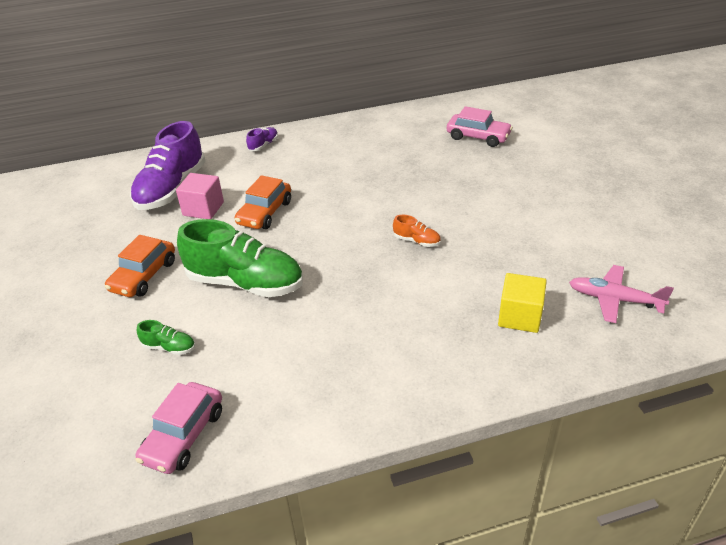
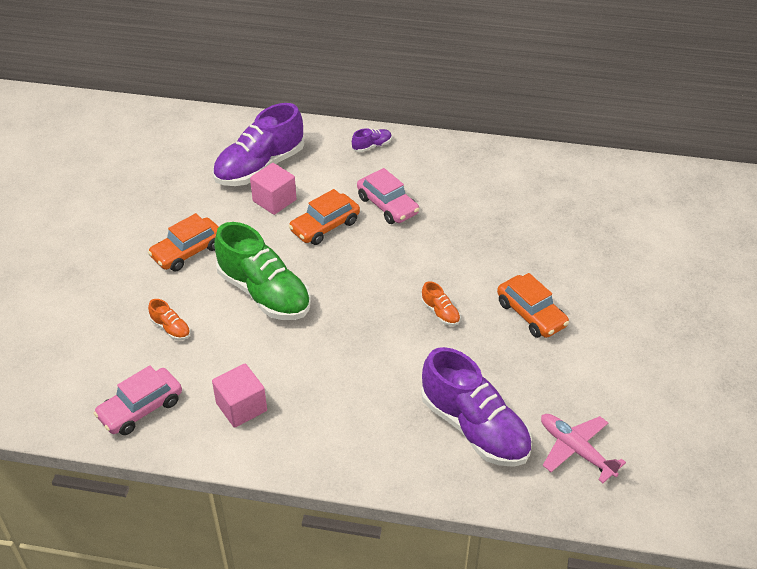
camera: 25 degrees right, 5 degrees up
green shoe [137,320,195,355] -> orange shoe [148,299,191,340]
pink car [447,106,513,147] -> pink car moved to [357,168,419,224]
yellow cube [498,273,547,333] -> purple shoe [421,347,532,467]
none -> pink cube [212,364,267,428]
none -> orange car [497,273,569,338]

